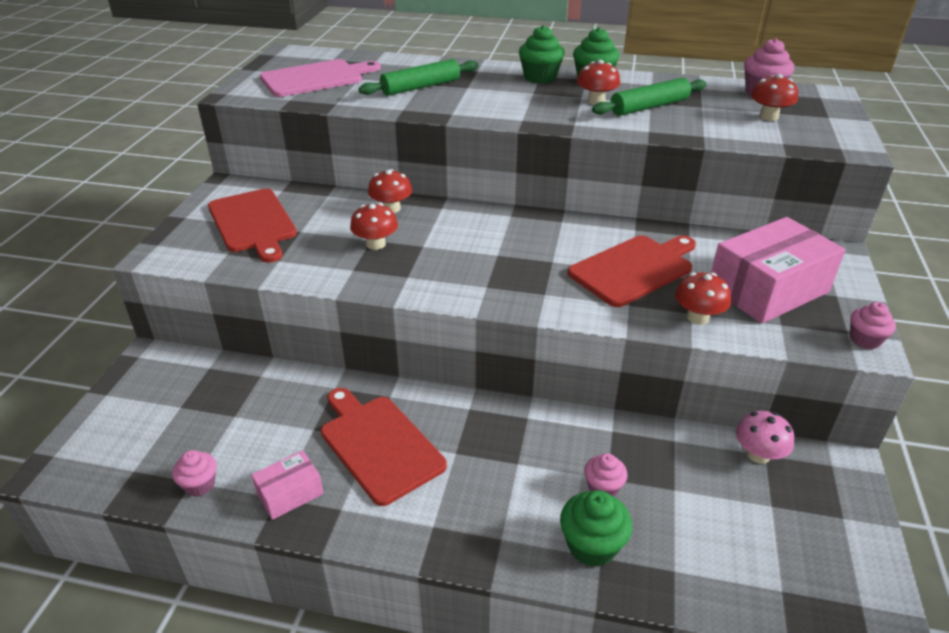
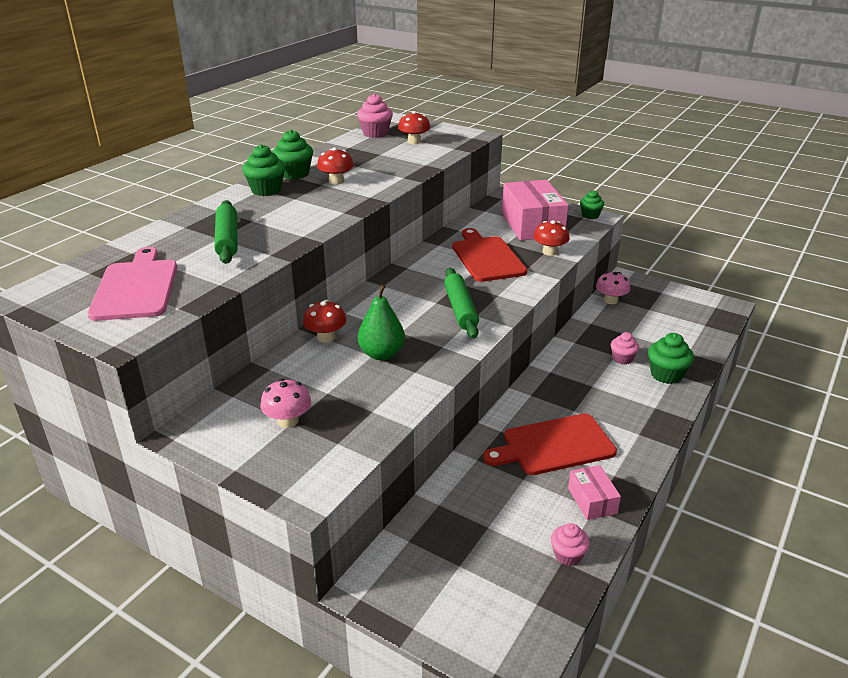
camera: 70 degrees left, 5 degrees down
red cutting board [208,189,297,263] -> pink mushroom [260,379,311,428]
red mushroom [350,203,398,250] -> green pear [358,284,405,360]
green rolling pin [592,78,706,116] -> green rolling pin moved to [444,268,479,339]
pink cupcake [850,302,896,349] -> green cupcake [580,190,604,219]

